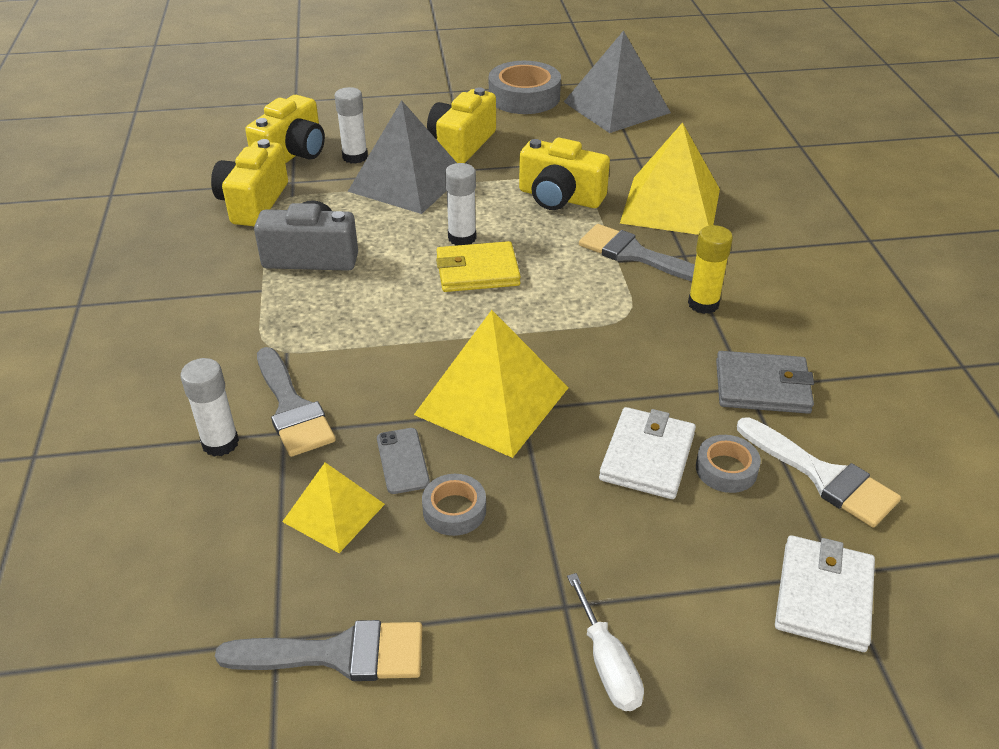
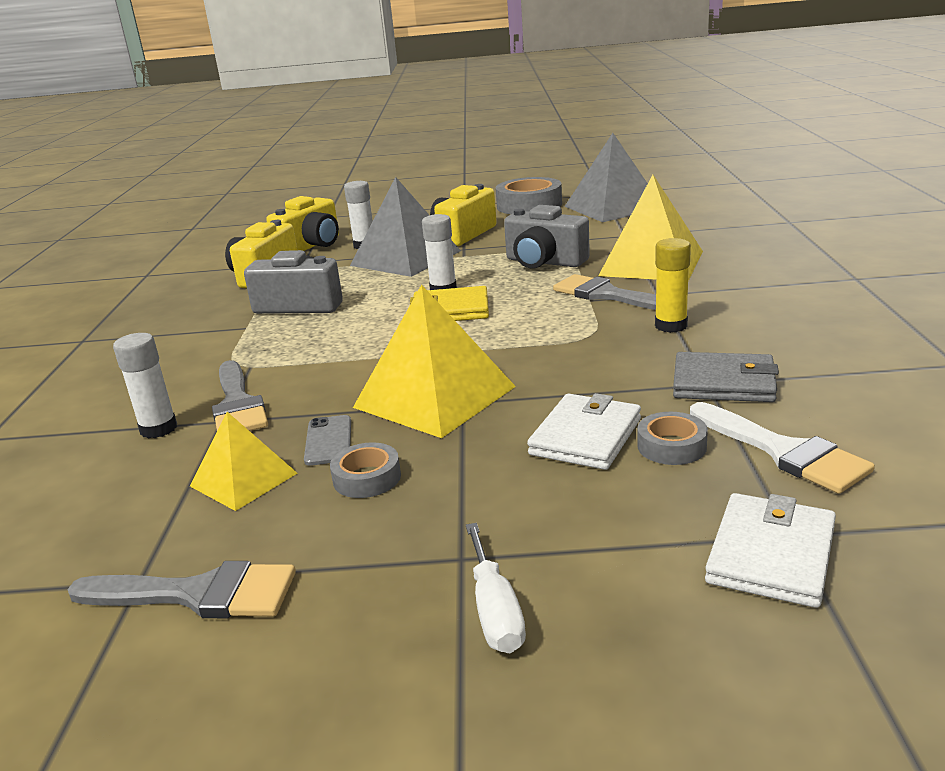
camera: 10 degrees right, 15 degrees down
yellow camera [519,138,610,210] -> grey camera [504,205,590,269]

